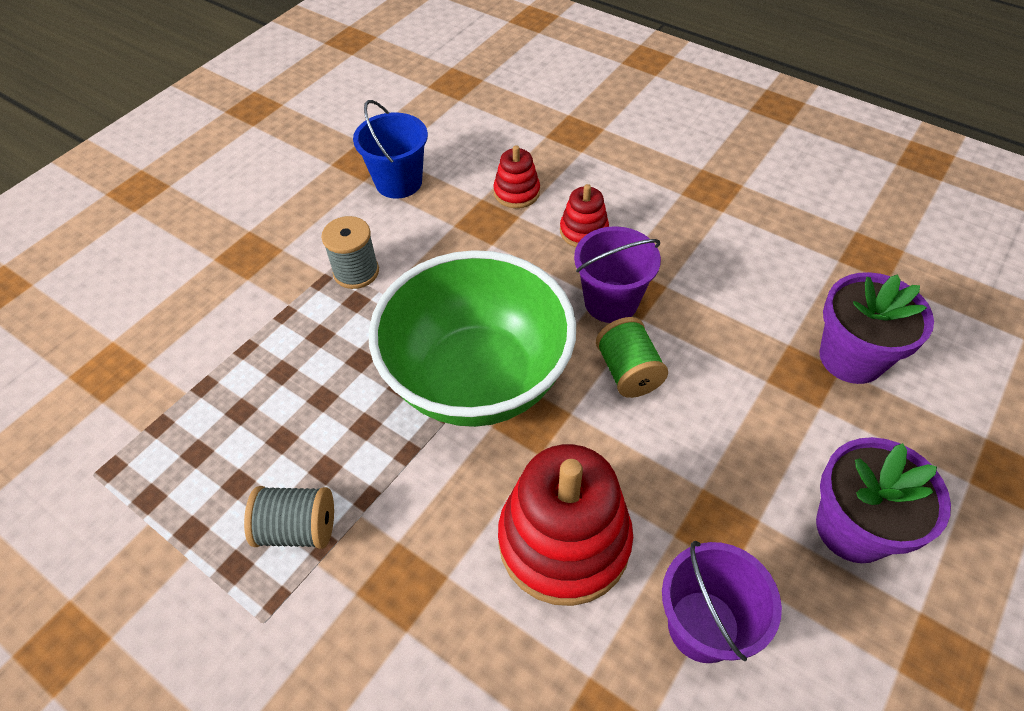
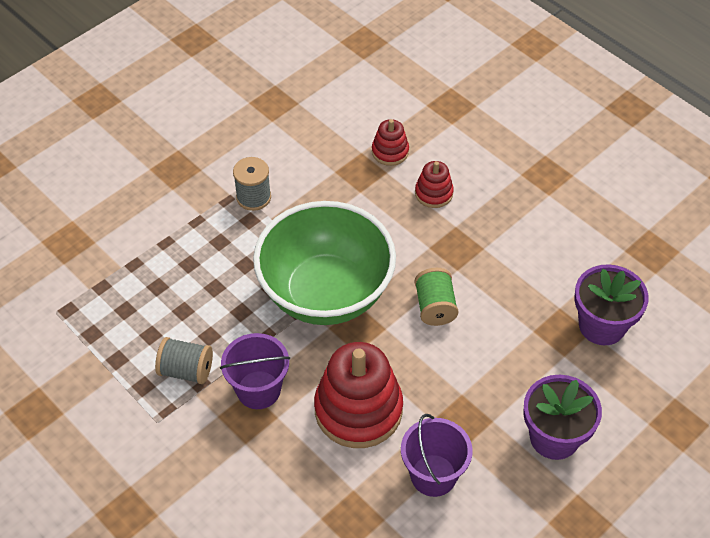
camera: 10 degrees right, 0 degrees up
blue bucket [353,100,428,199] -> none
purple bucket [574,226,661,323] -> purple bucket moved to [220,333,290,409]

